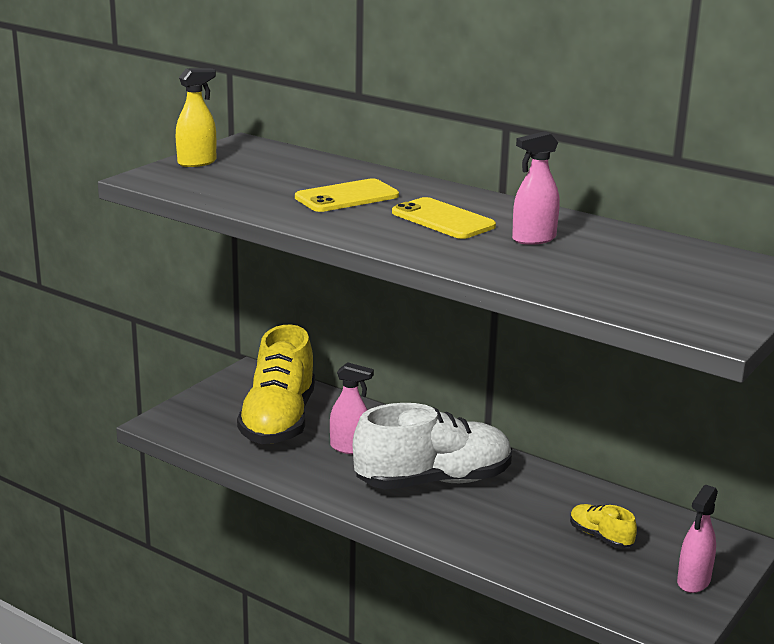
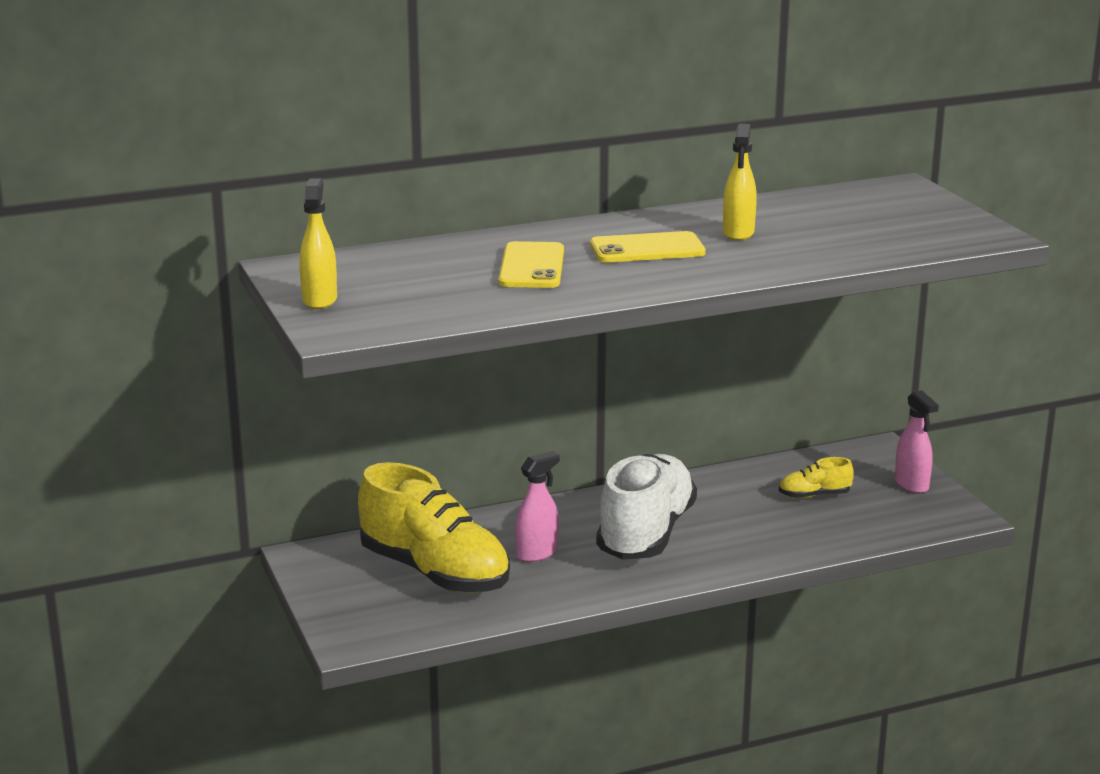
camera: 55 degrees left, 0 degrees up
pink spray bottle [512,131,560,245] -> yellow spray bottle [723,124,757,241]

